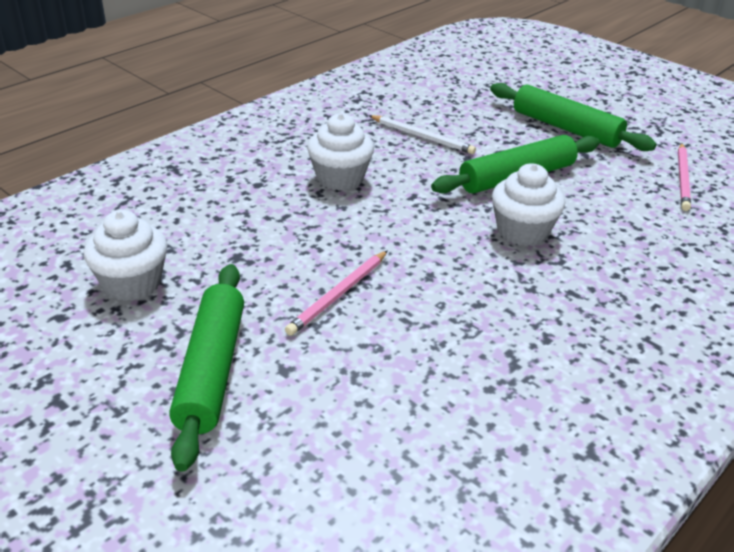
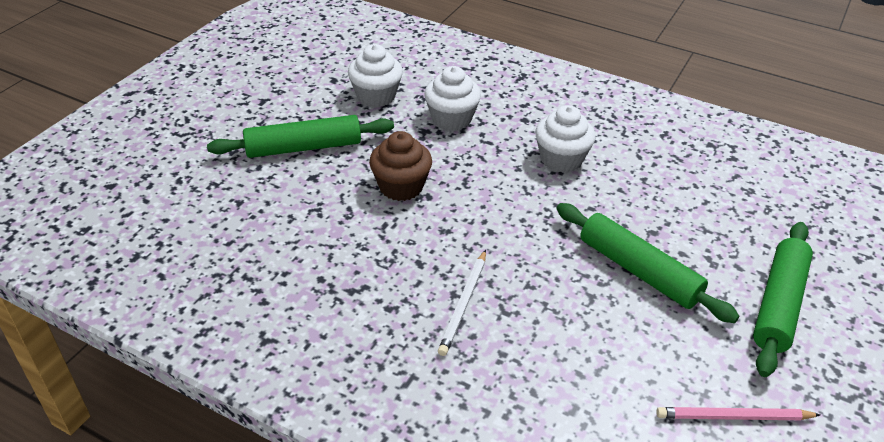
camera: 75 degrees right, 5 degrees up
pink pencil [285,250,388,336] -> brown cupcake [369,131,432,201]
white pencil [369,115,476,154] -> white pencil moved to [438,250,486,356]
white cupcake [492,163,565,246] -> white cupcake moved to [424,66,481,131]

